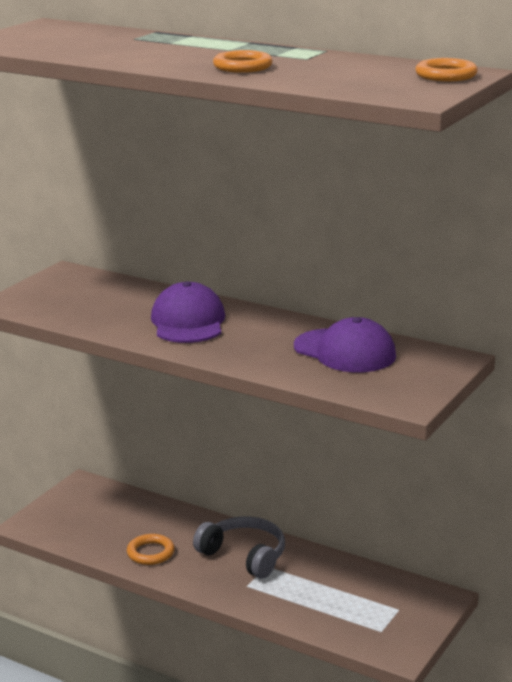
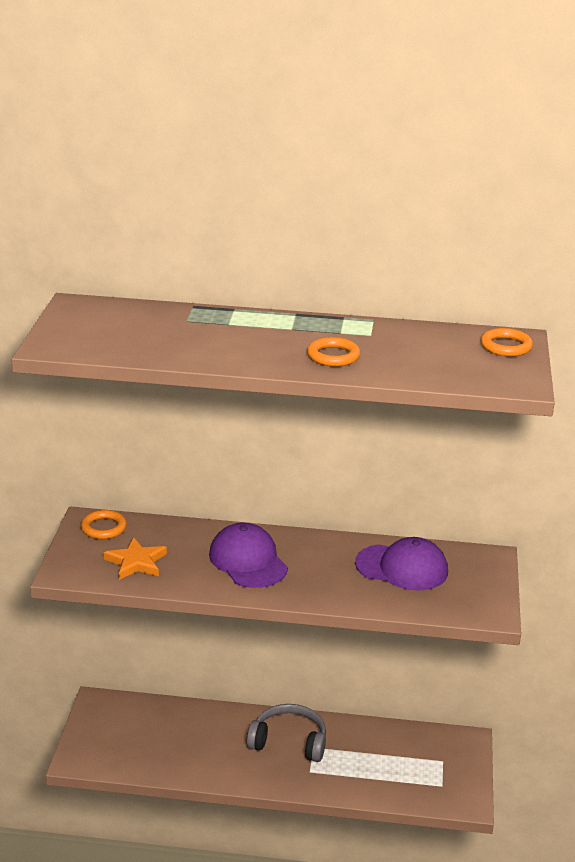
camera: 25 degrees left, 5 degrees up
orange ring [127,534,175,565] -> orange ring moved to [81,510,127,539]
none -> orange star [104,537,167,580]

